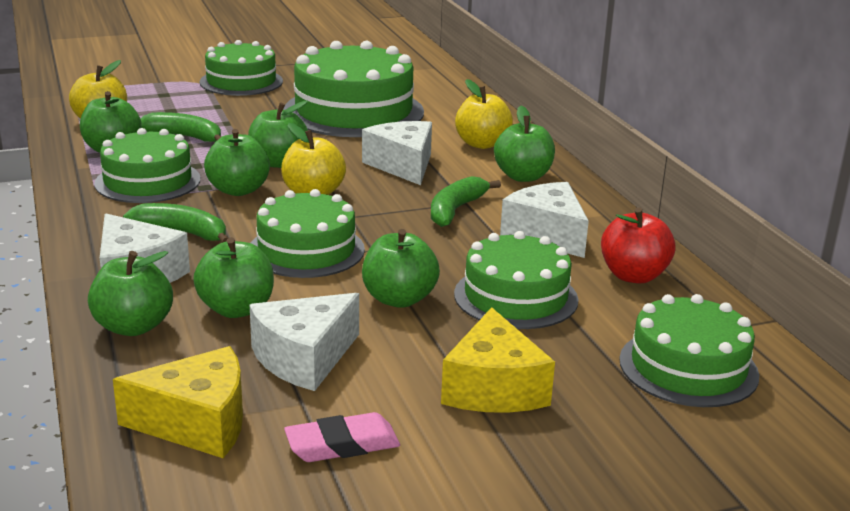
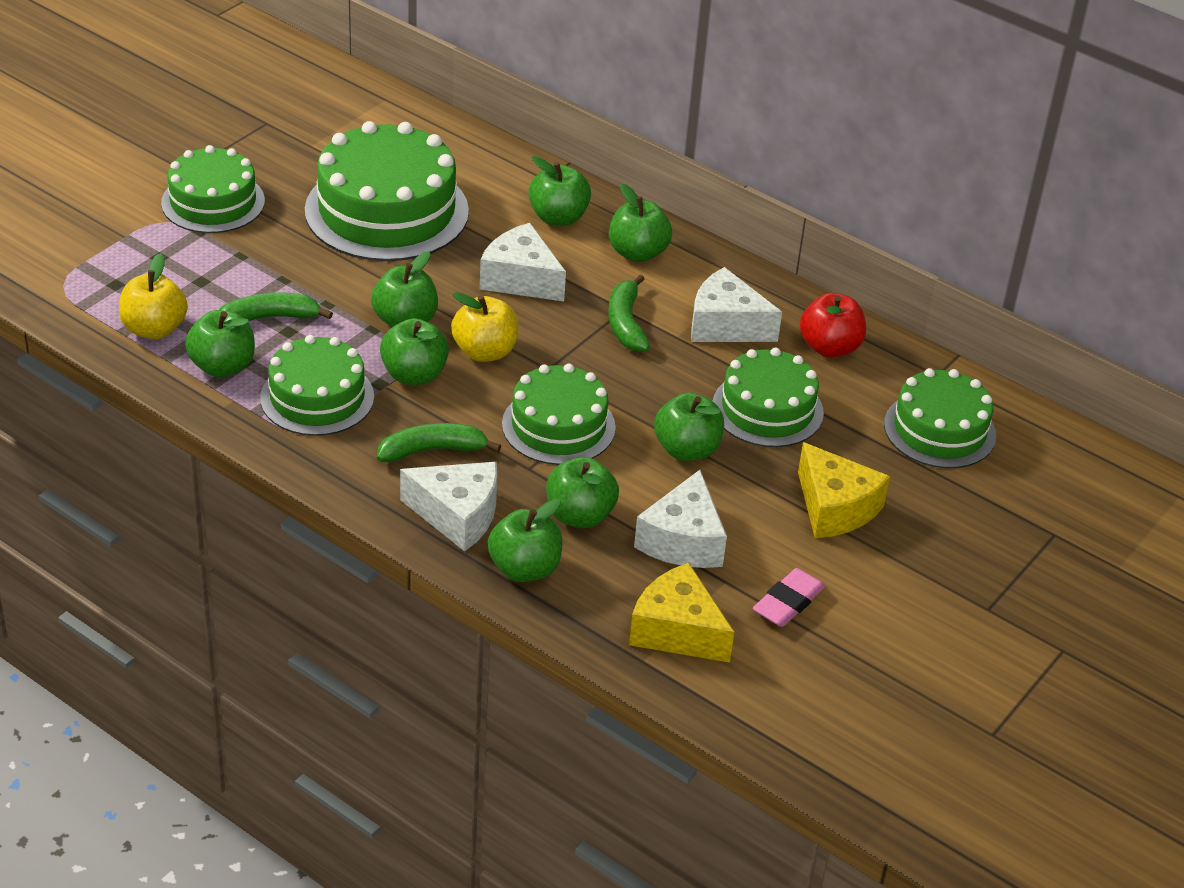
camera: 35 degrees left, 15 degrees up
yellow cheese [113,346,243,458] -> yellow cheese turned 105 degrees counterclockwise [629,563,734,663]
yellow apple [455,79,513,149] -> green apple [529,156,591,226]

